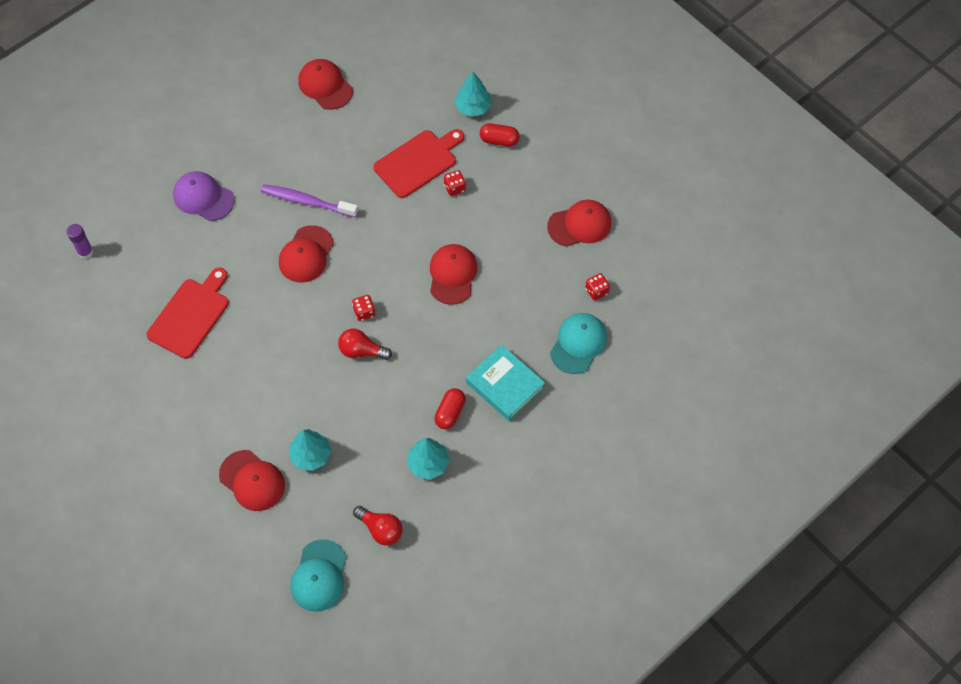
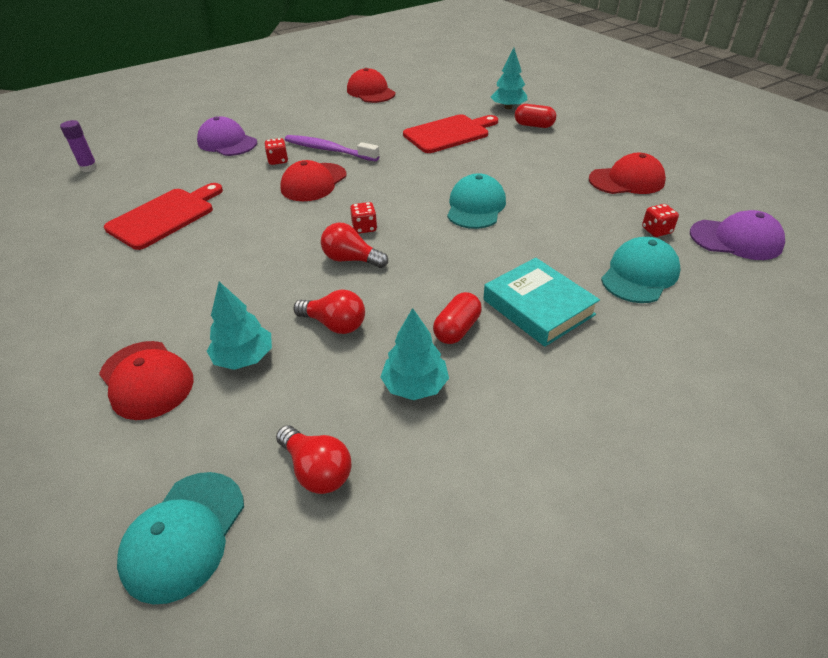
camera: 10 degrees right, 20 degrees down
red cap [430,244,478,305] -> turquoise cap [447,173,506,229]
red dice [444,170,466,196] -> red dice moved to [265,138,288,165]
none -> red light bulb [294,289,365,334]
none -> purple cap [690,210,785,260]

